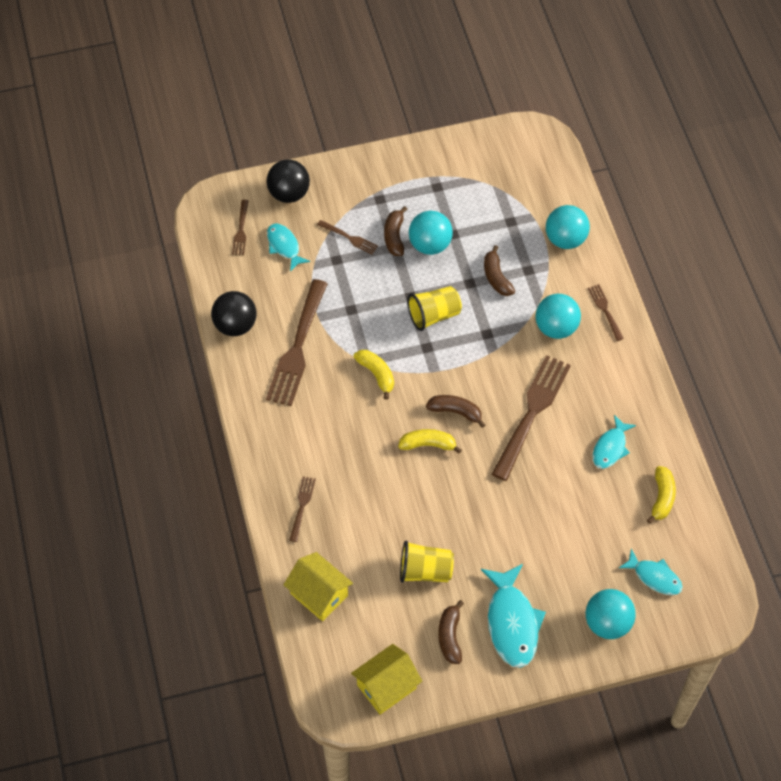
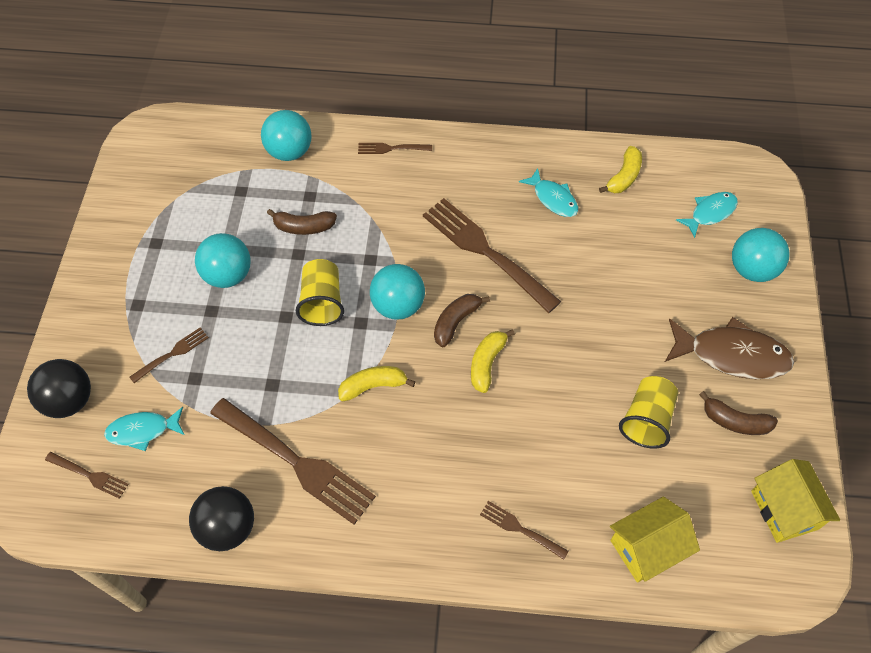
camera: 70 degrees left, 0 degrees up
brown banana [384,206,407,256] -> none
turquoise fish [481,564,546,668] -> brown fish [665,317,794,379]
turquoise ball [535,294,581,339] -> turquoise ball moved to [370,264,425,320]
yellow banana [647,466,676,524] -> yellow banana turned 90 degrees clockwise [599,146,642,193]

